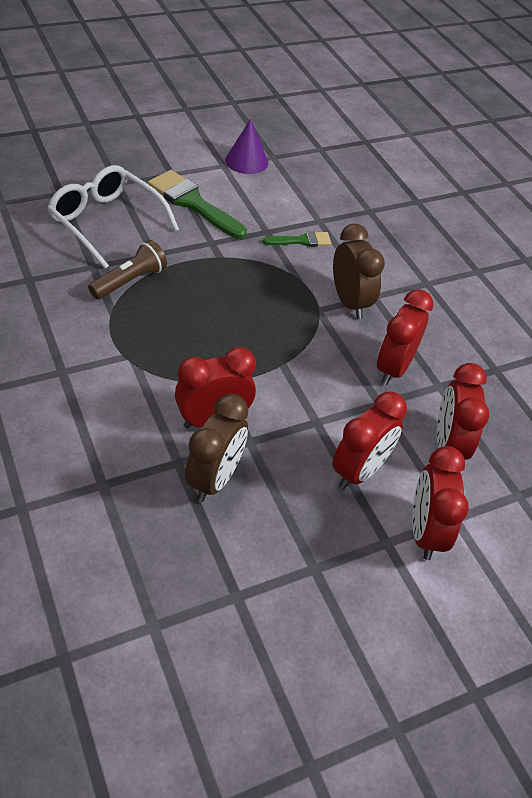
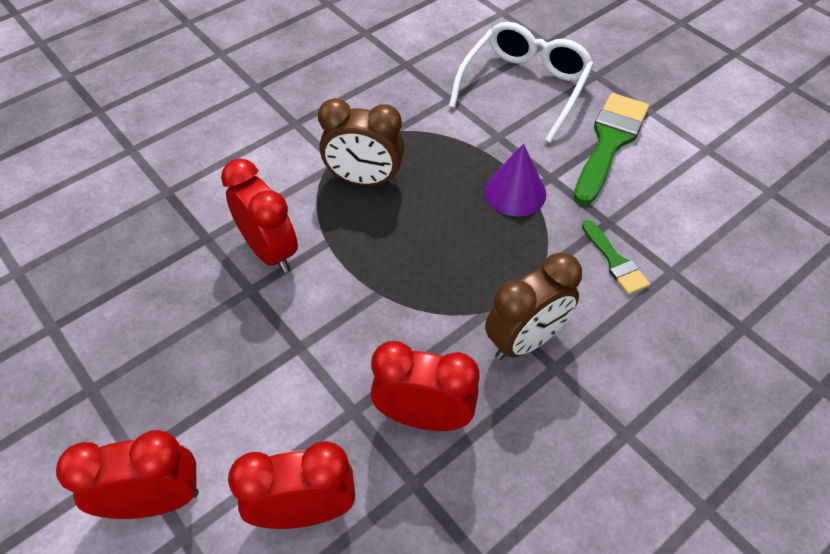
camera: 80 degrees right, 5 degrees up
brown flashlight [88,240,167,299] -> none
brown clock [185,394,248,502] -> brown clock moved to [318,98,404,186]
purple cone [225,119,268,174] -> purple cone moved to [484,143,546,216]
red clock [332,392,407,489] -> none

